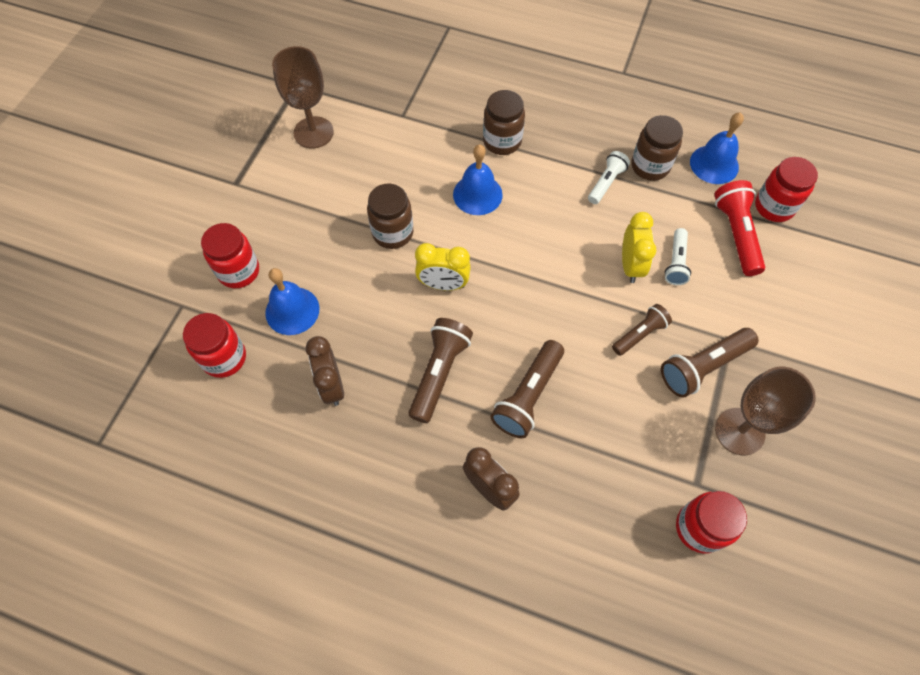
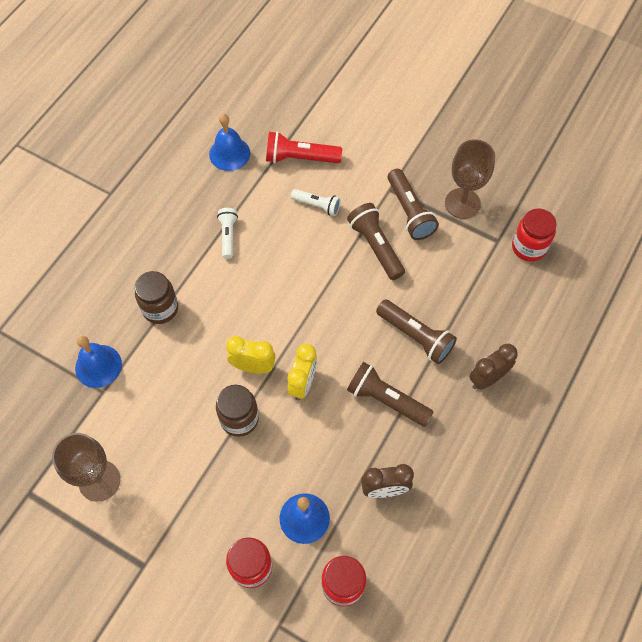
camera: 80 degrees left, 0 degrees up
blue bell [453,144,503,215] -> blue bell moved to [75,336,122,388]
white flashlight [588,151,630,204] -> white flashlight turned 45 degrees clockwise [217,208,238,259]
brown flashlight [612,304,672,356] -> brown flashlight [347,203,405,280], size x1.57
yellow clock [622,212,657,283] -> yellow clock moved to [226,336,276,374]
brown jar [631,115,683,181] -> none
red jar [755,157,818,222] -> none

